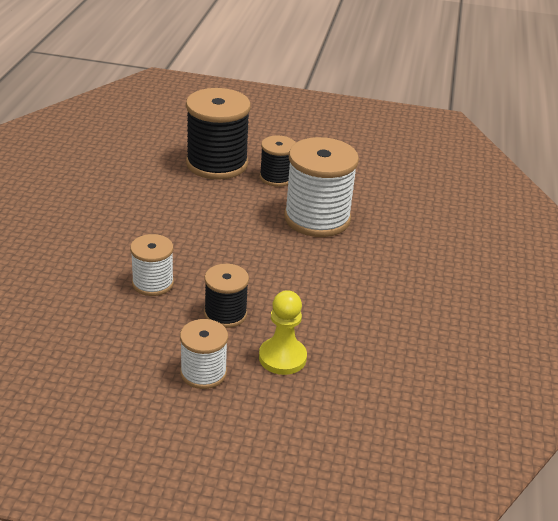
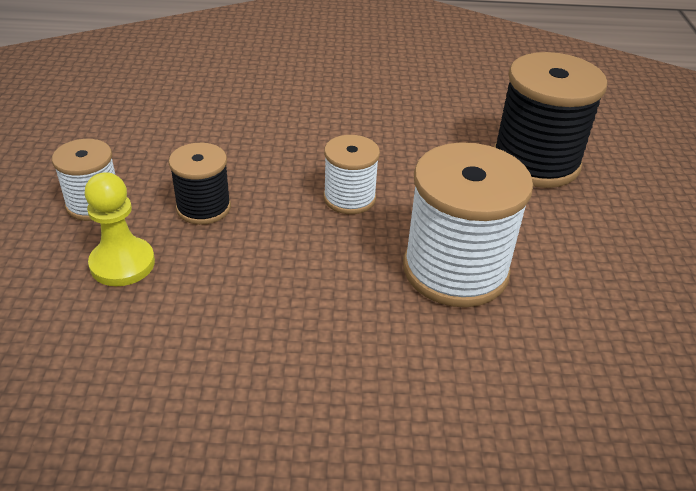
camera: 80 degrees right, 5 degrees up
white spool [130,234,174,296] -> white spool moved to [323,135,380,214]
black spool [260,135,296,187] -> none

